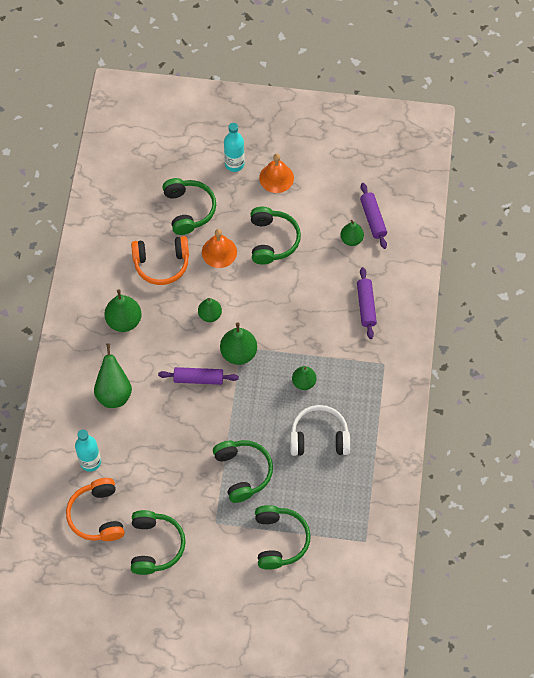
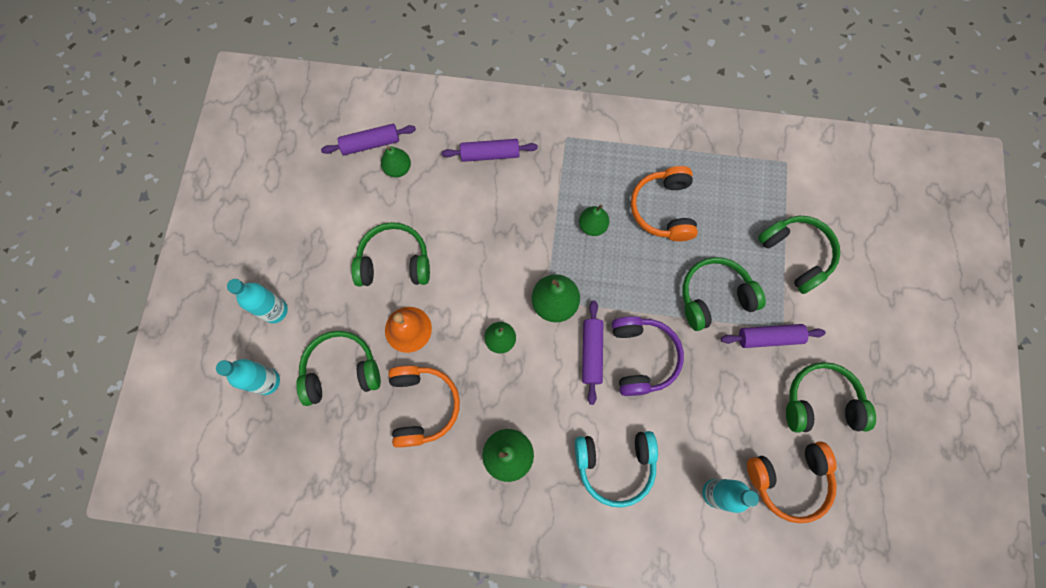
camera: 90 degrees left, 10 degrees up
green pear [94,344,132,408] -> turquoise headphones [575,431,658,507]
green headphones [255,505,311,570] -> green headphones turned 60 degrees clockwise [758,216,840,294]
orange bell [259,154,294,193] -> none
white headphones [290,405,350,456] -> orange headphones [631,166,698,241]
none -> turquoise bottle [216,359,280,395]
none -> purple headphones [612,316,684,396]
none -> purple rolling pin [721,324,826,348]

